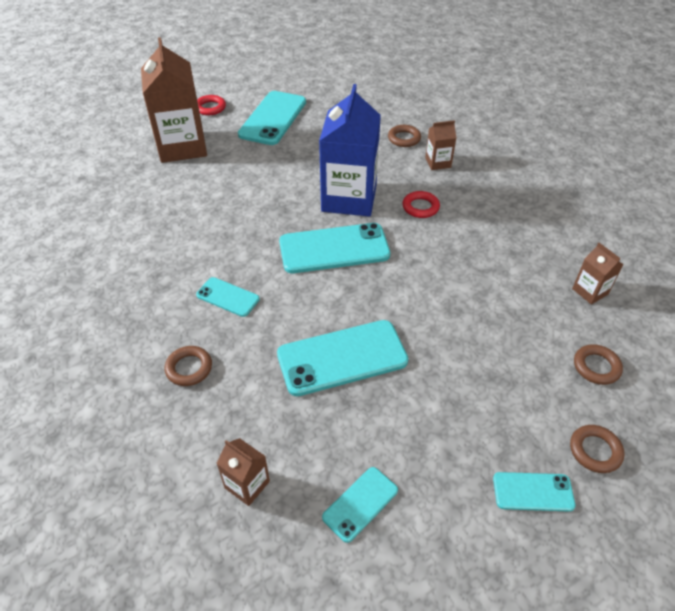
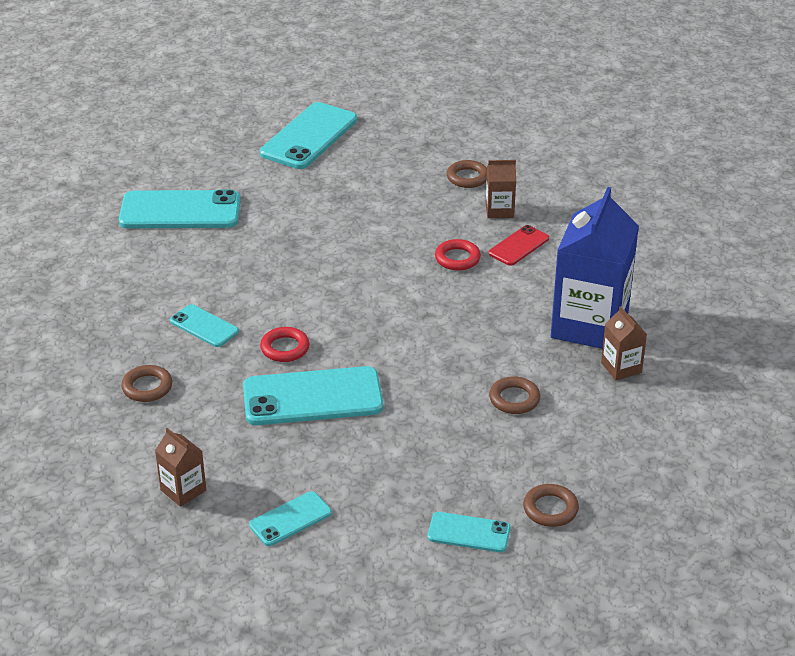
camera: 10 degrees right, 10 degrees down
brown carton [141,37,207,163] -> none
red ring [197,95,226,115] -> red ring moved to [260,327,310,362]
turquoise phone [279,223,390,273] -> turquoise phone moved to [119,190,241,228]
blue carton [319,84,381,217] -> blue carton moved to [551,187,639,349]
brown ring [574,344,623,385] -> brown ring moved to [489,376,540,414]
none -> red phone [488,225,549,266]

